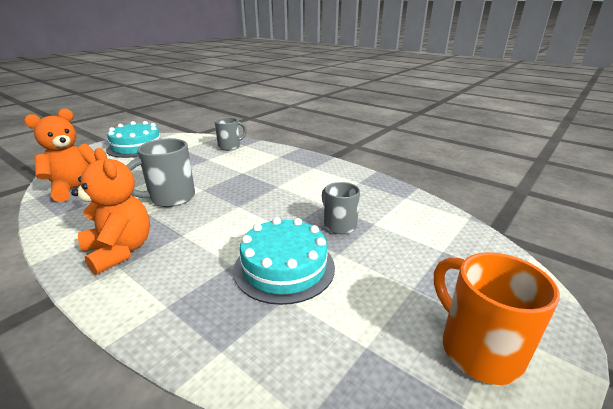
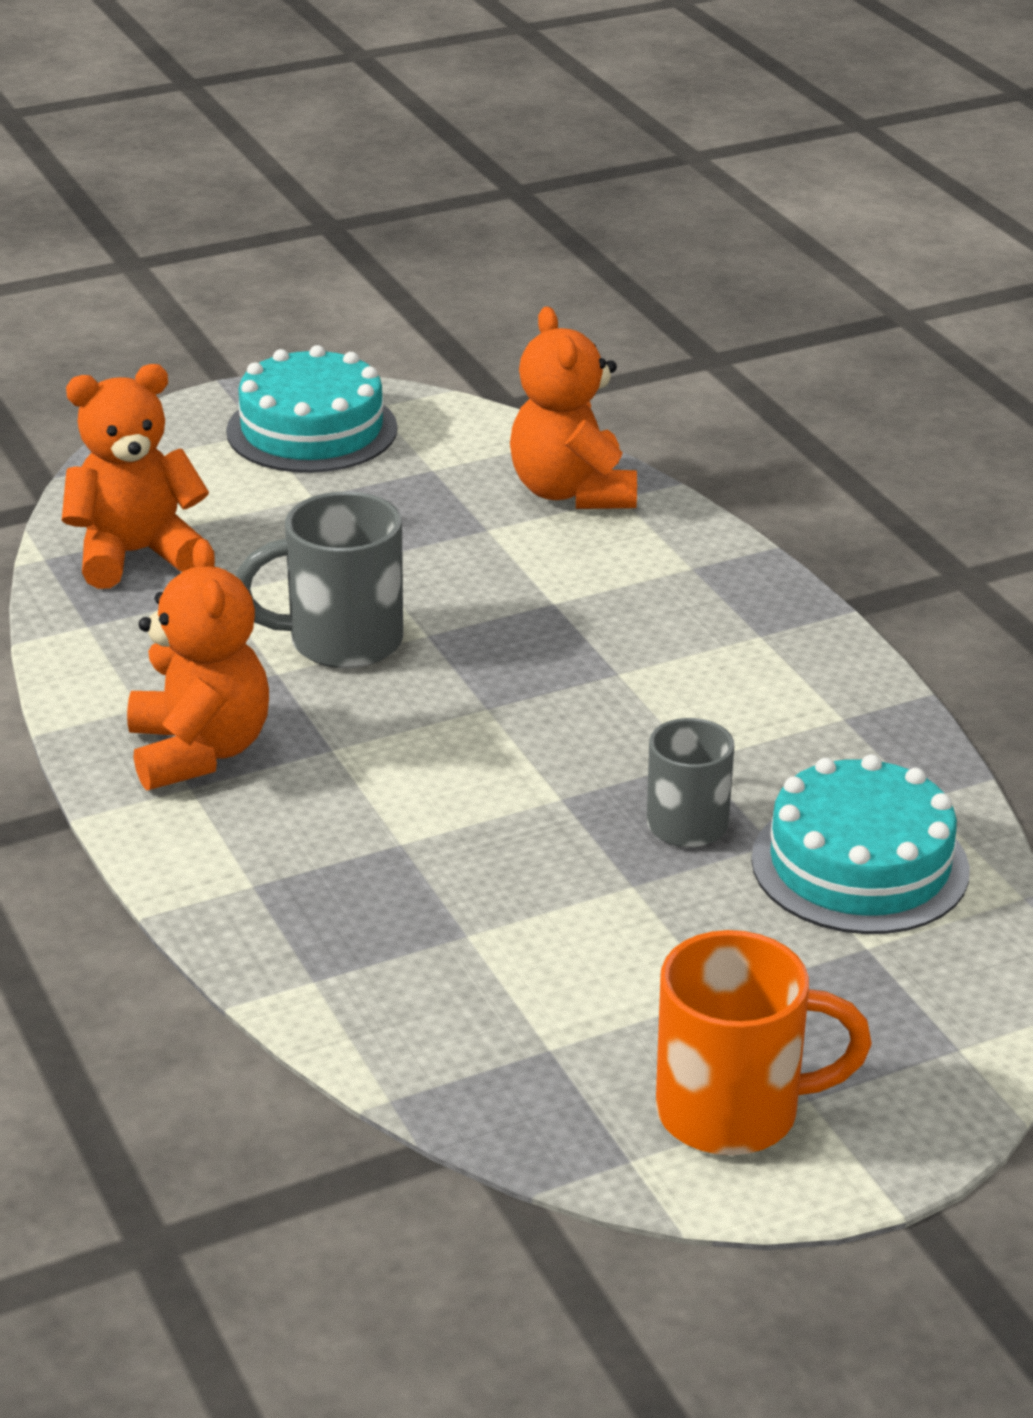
camera: 25 degrees right, 5 degrees up
grey mug [215,117,247,151] -> orange teddy bear [510,306,637,509]
turquoise cake [233,217,335,305] -> turquoise cake moved to [751,754,970,934]
orange mug [434,252,560,385] -> orange mug turned 90 degrees clockwise [656,930,872,1155]

